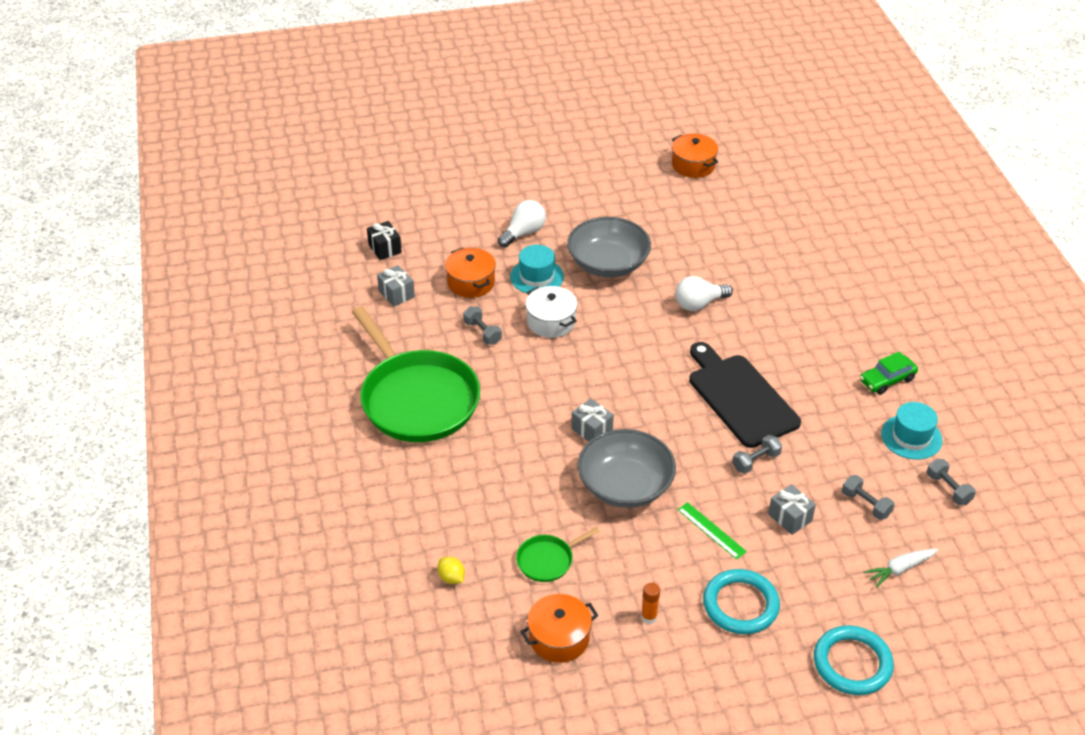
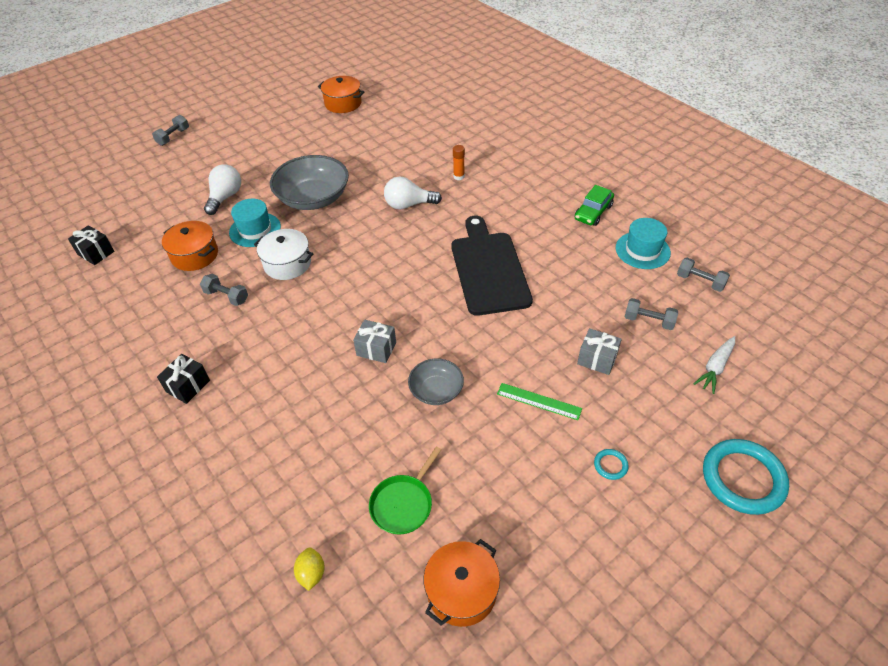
camera: 25 degrees left, 5 degrees up
green pan [352,306,480,442] -> black gift [157,354,210,404]
grey gift [377,265,415,307] -> none
yellow lemon [438,557,465,584] -> yellow lemon turned 60 degrees clockwise [294,547,325,591]
grey bowl [577,429,676,508] -> grey bowl [408,358,464,405], size x0.55
orange glue stick [641,583,660,624] -> orange glue stick moved to [453,145,465,180]
white light bulb [675,276,733,311] -> white light bulb turned 45 degrees clockwise [384,177,442,209]
black cutting board [689,342,801,448] -> black cutting board turned 45 degrees clockwise [451,216,533,316]
turquoise ring [703,569,780,634] -> turquoise ring [594,449,629,480], size x0.42
grey dumbbell [732,435,782,474] -> grey dumbbell moved to [152,115,189,146]

